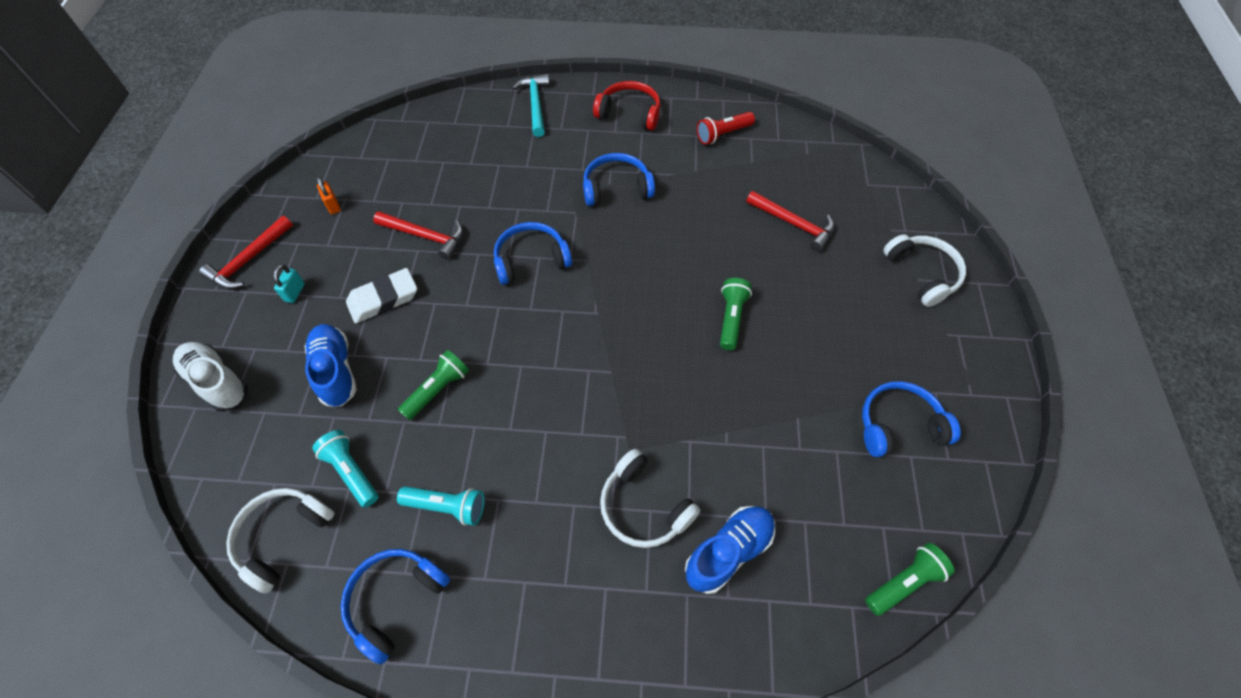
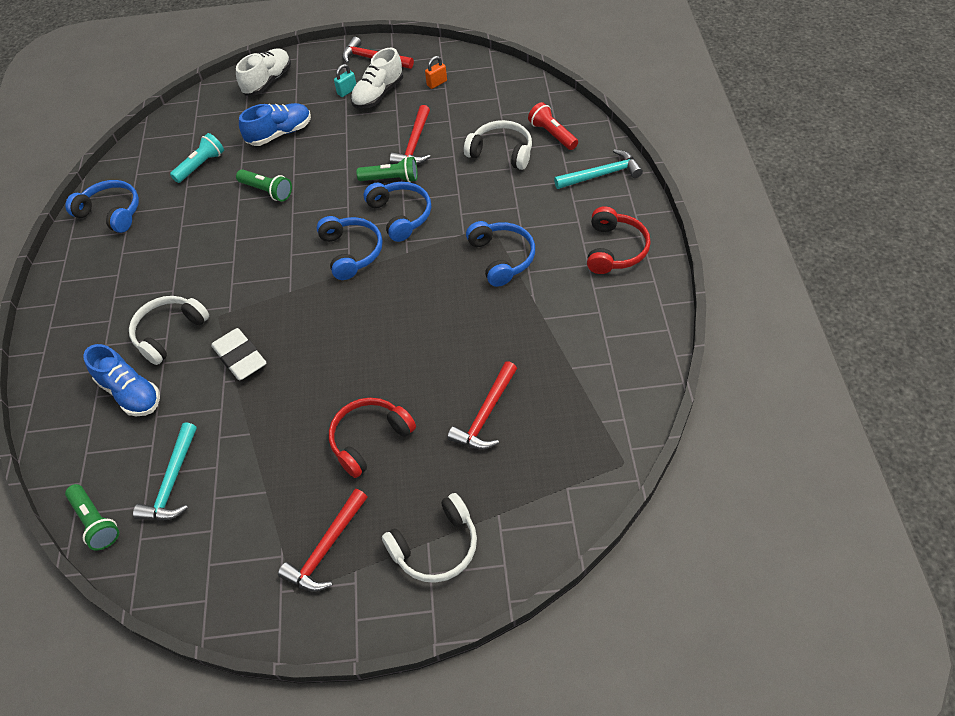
camera: 85 degrees right, 5 degrees down
white headphones [226,488,335,594] -> white headphones moved to [464,120,532,170]
turquoise padlock [273,264,305,303] -> turquoise padlock turned 45 degrees counterclockwise [334,64,356,97]
white eraser [346,268,417,323] -> white eraser moved to [211,328,266,380]
turquoise flashlight [397,486,485,526] -> none
red flashlight [697,112,755,145] -> red flashlight moved to [528,102,578,150]
green flashlight [720,278,752,350] -> green flashlight moved to [356,156,418,182]
blue headphones [862,381,961,457] -> blue headphones moved to [317,216,383,280]
none -> turquoise hammer [133,422,197,521]
none -> red hammer [278,489,367,592]
none -> red headphones [329,398,416,478]
none -> white shoe [351,48,403,109]

